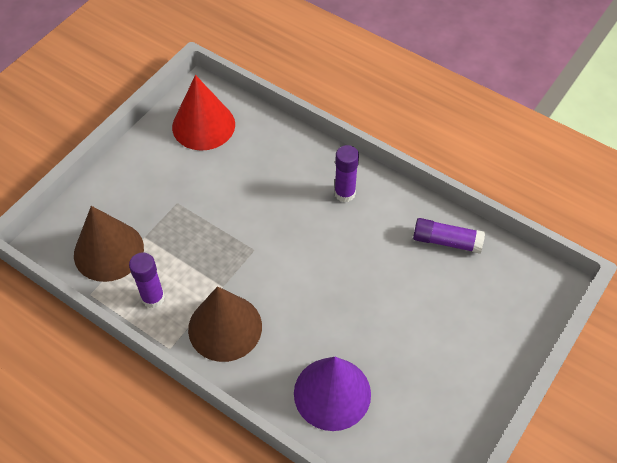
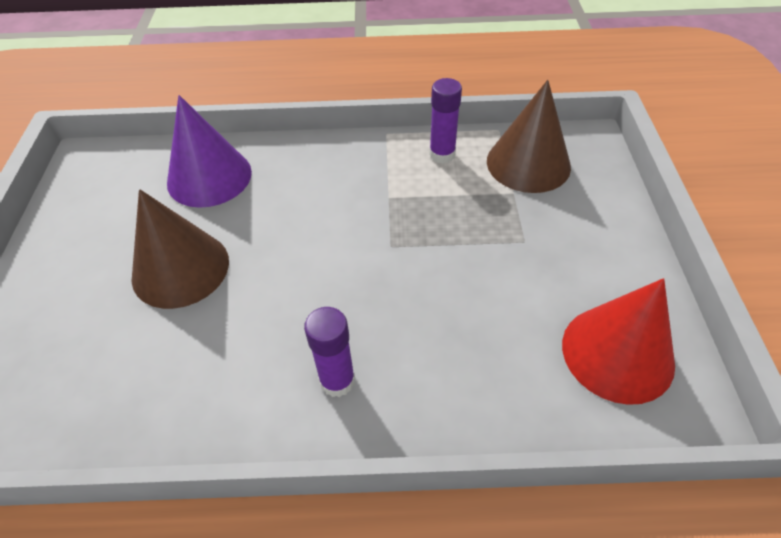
camera: 145 degrees right, 5 degrees down
brown cone [188,286,262,362] -> brown cone moved to [131,189,229,309]
purple glue stick [413,218,485,254] -> none

